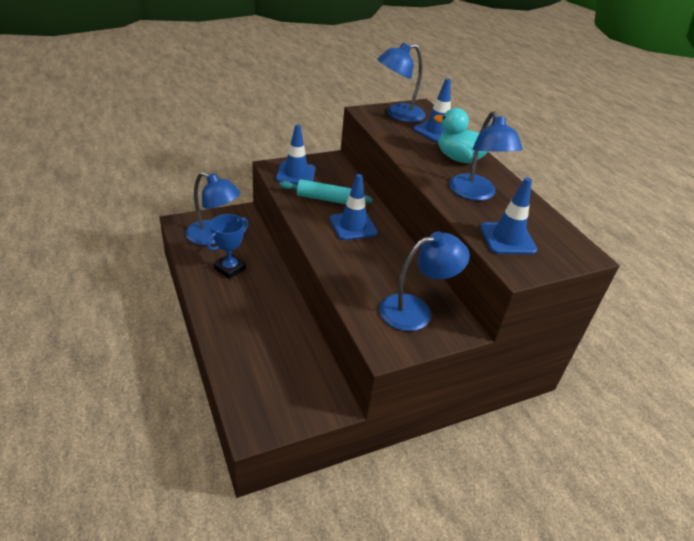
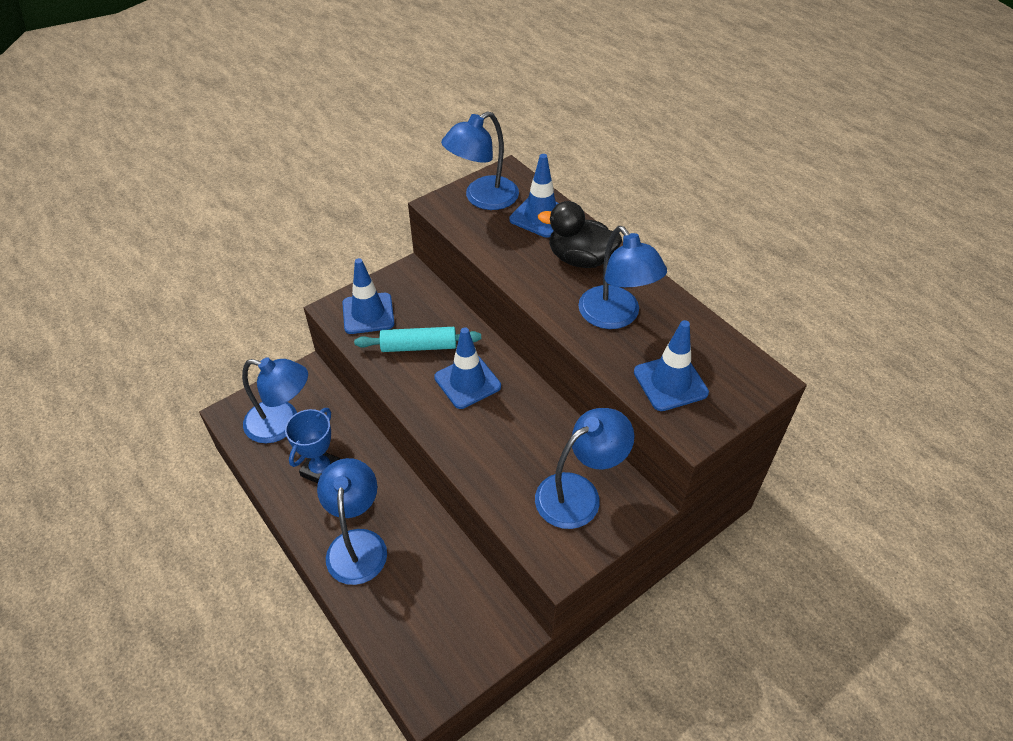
camera: 10 degrees left, 10 degrees up
turquoise duck [434,108,488,163] -> black duck [538,201,622,268]
none -> blue lamp [317,458,387,585]

